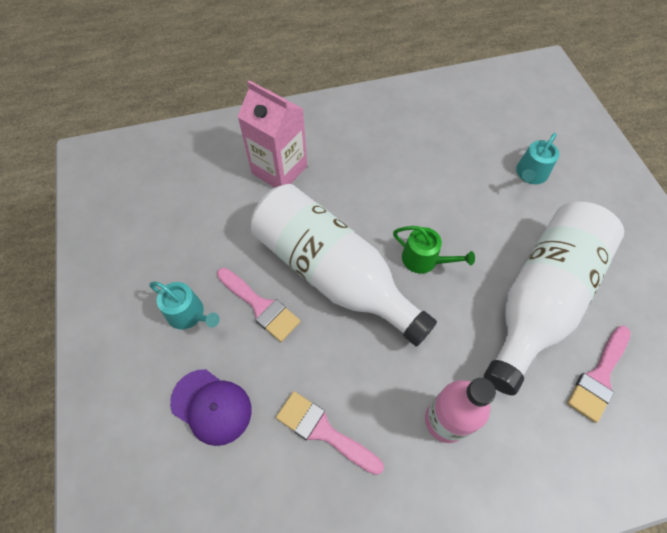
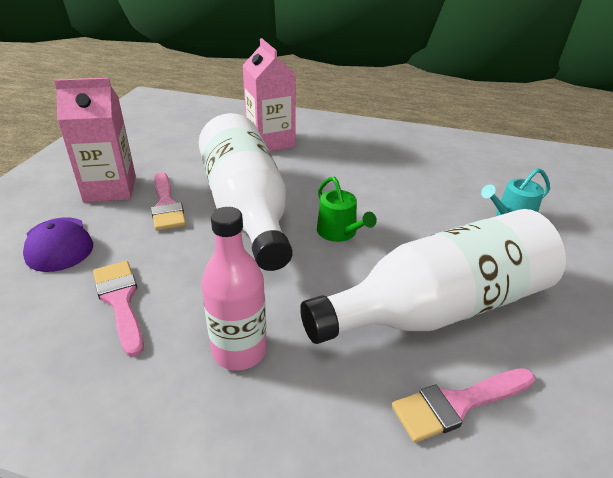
camera: 30 degrees right, 25 degrees down
turquoise watering can [150,282,220,329] -> pink carton [54,78,136,203]

